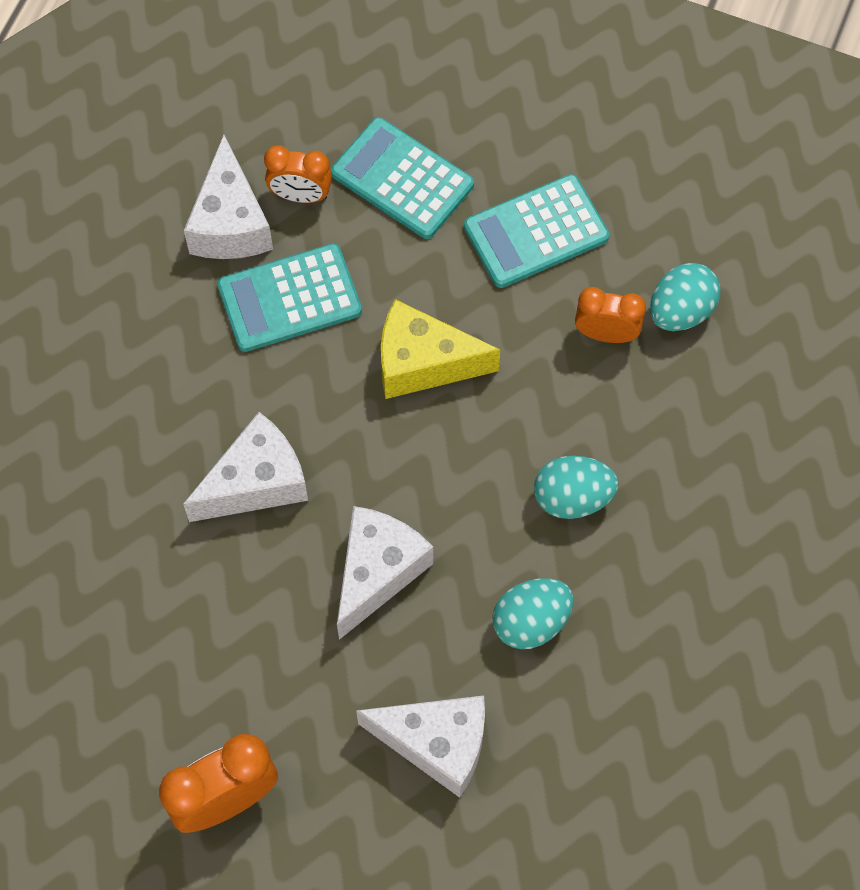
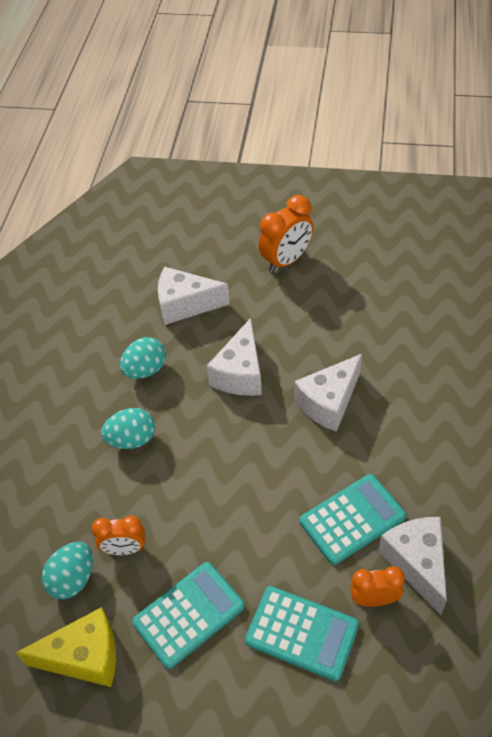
camera: 170 degrees right, 15 degrees down
yellow cheese [381,299,500,399] -> yellow cheese moved to [16,607,116,687]

